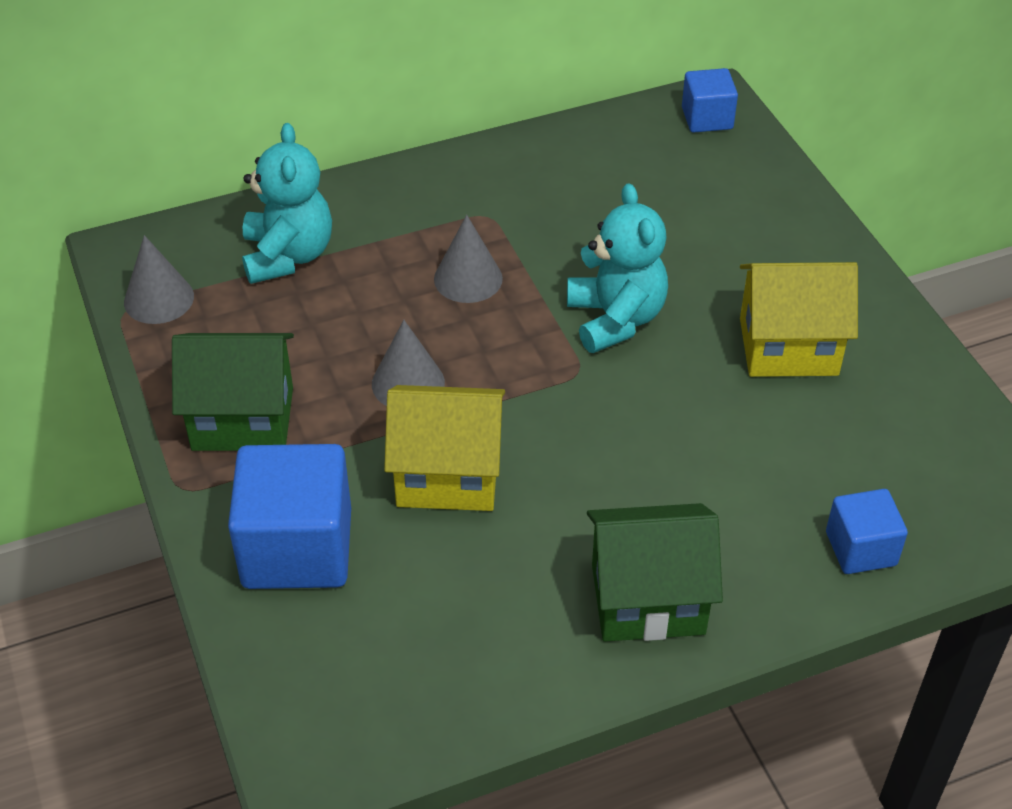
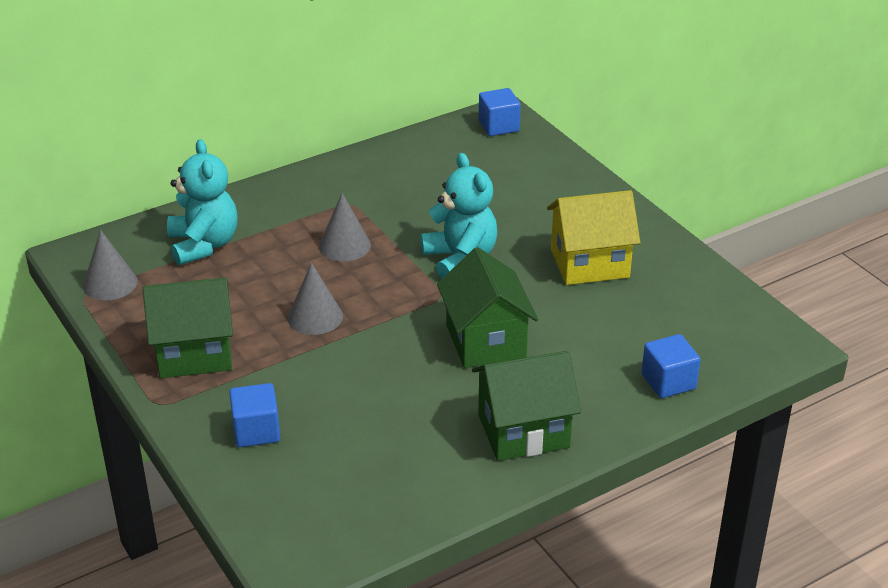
camera: 10 degrees left, 10 degrees down
blue cube [228,444,351,589] -> blue cube [229,383,280,447], size x0.55
yellow house [384,385,505,511] -> none
none -> green house [437,247,538,368]

